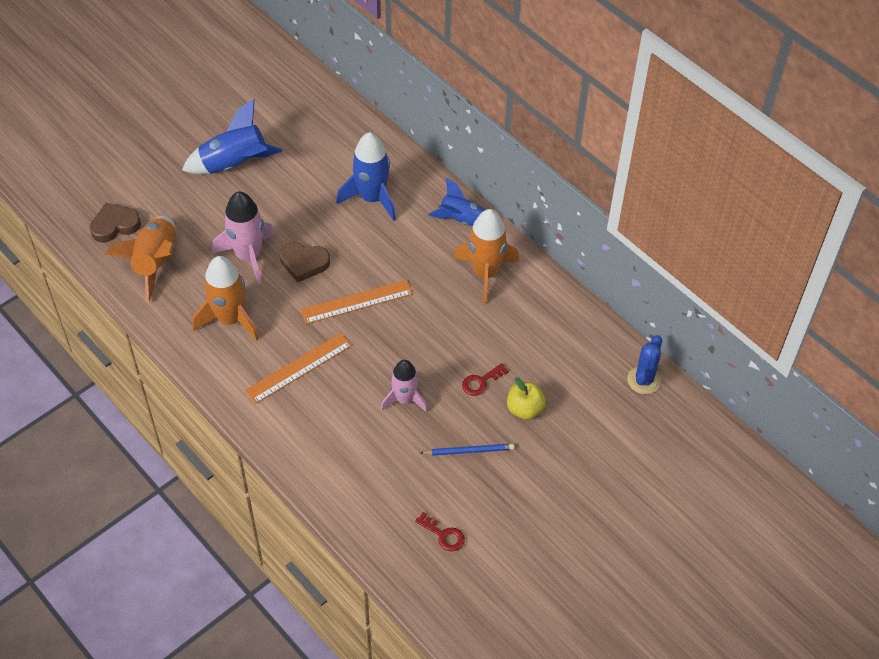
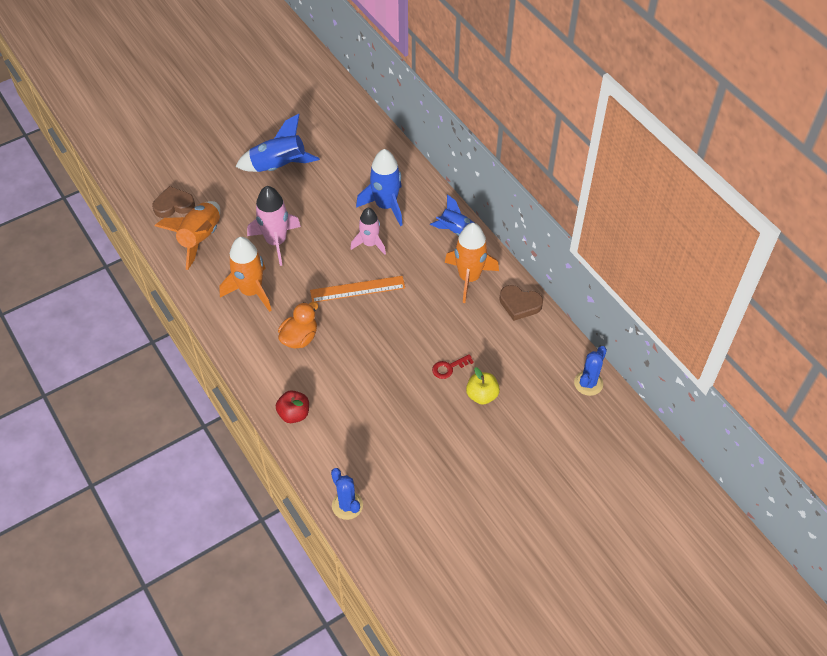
camera: 10 degrees right, 0 degrees up
orange ruler [245,333,352,404] -> orange duck [278,302,318,348]
brown heart [279,242,330,282] -> brown heart moved to [499,285,543,321]
pink rocket [381,360,428,413] -> pink rocket moved to [350,208,386,255]
red key [415,512,465,551] -> none
blue pencil [420,444,515,456] -> none
none -> red apple [276,390,309,423]
none -> blue cactus [331,468,363,520]

